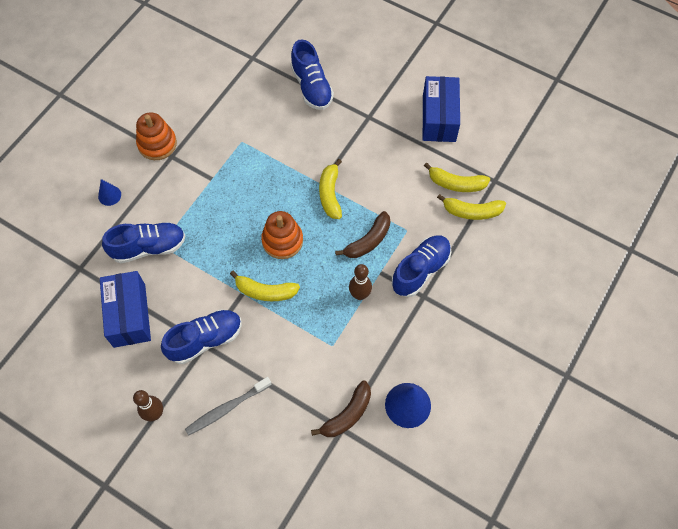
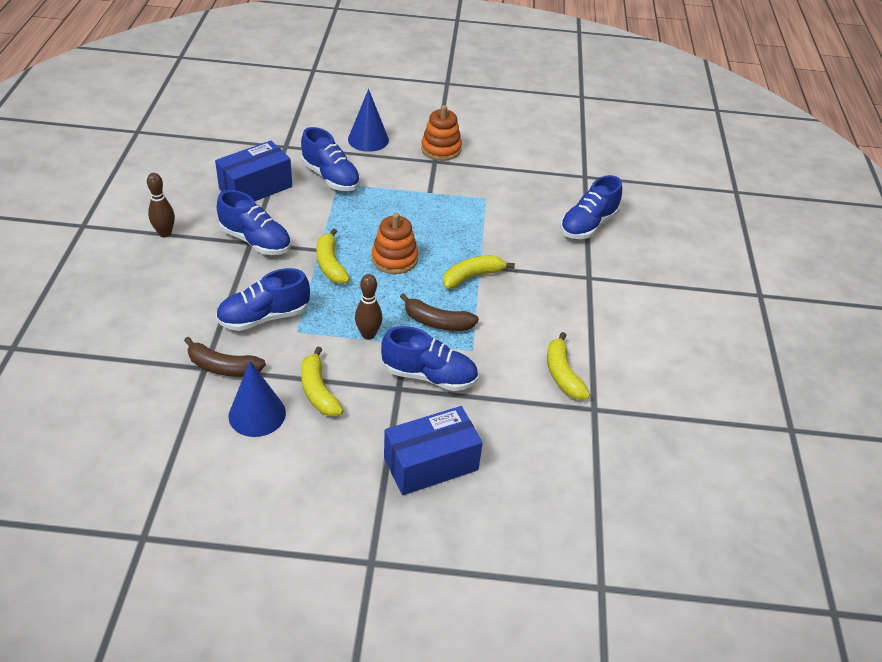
camera: 60 degrees right, 20 degrees down
blue cone [98,179,121,206] -> blue cone [348,89,389,152], size x1.78
grey toothbrush [185,377,271,436] -> none
blue box [423,76,460,142] -> blue box moved to [384,406,483,495]
yellow banana [437,194,506,220] -> yellow banana moved to [301,347,344,416]
none -> blue shoe [216,268,310,331]

